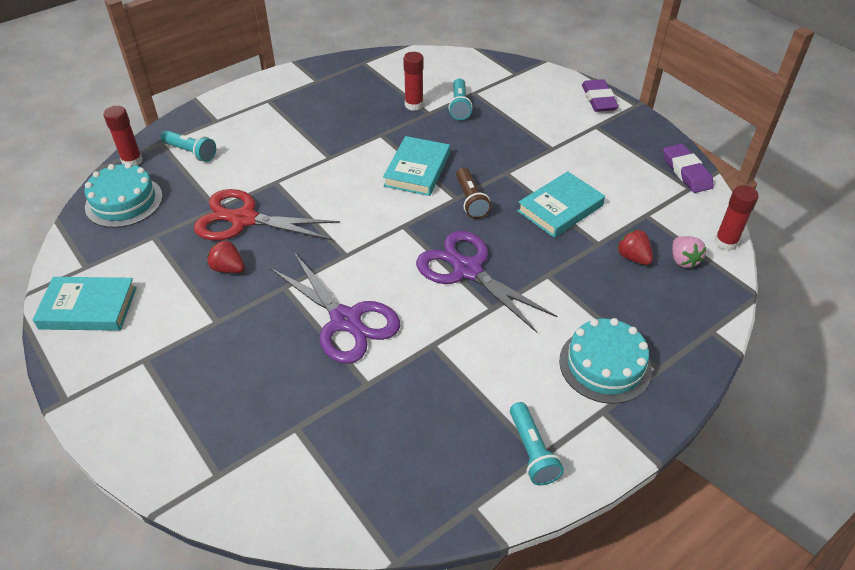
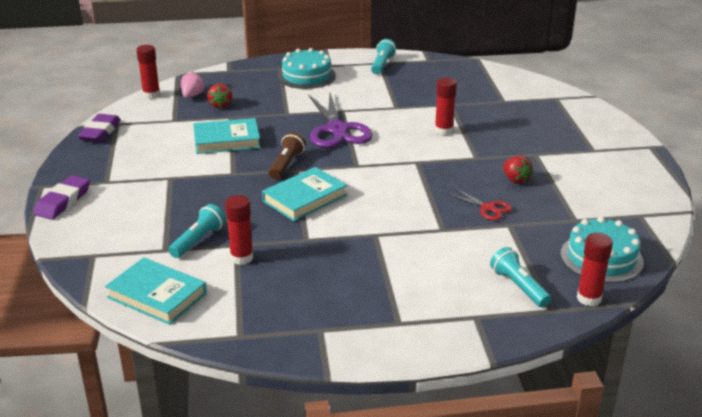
camera: 150 degrees left, 15 degrees down
turquoise book [33,277,137,331] -> turquoise book moved to [105,257,207,325]
red scissors [194,189,340,240] -> red scissors [447,188,512,220], size x0.50
purple scissors [270,253,400,364] -> red glue stick [435,77,457,135]

